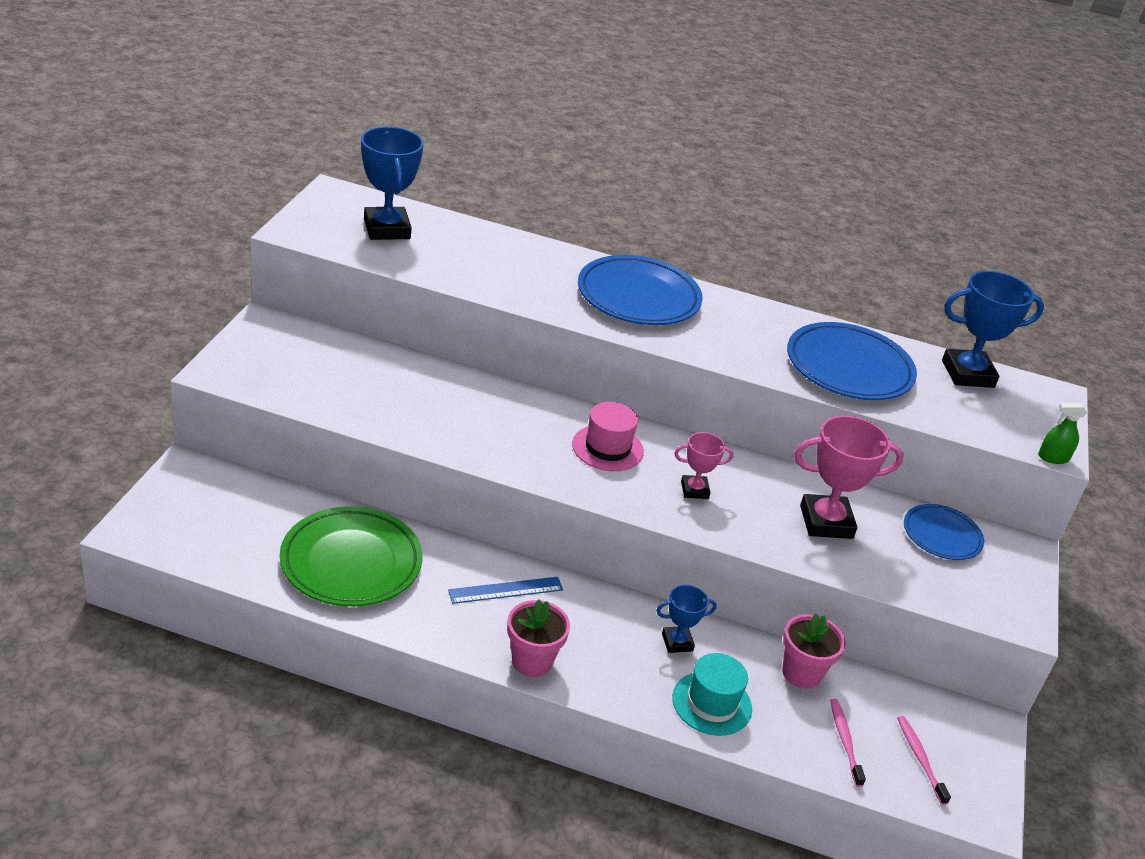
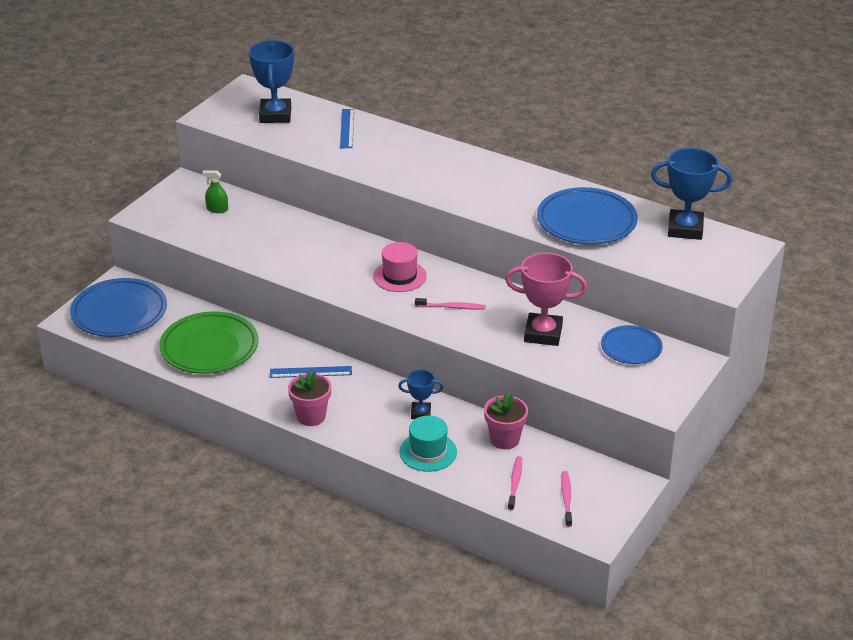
camera: 20 degrees right, 0 degrees up
blue plate [578,255,703,325] -> blue plate moved to [70,278,167,337]
pink trophy [674,432,733,499] -> pink toothbrush [415,298,485,310]
green spray bottle [1038,403,1087,464] -> green spray bottle moved to [202,170,228,213]
none -> blue ruler [340,109,354,148]

